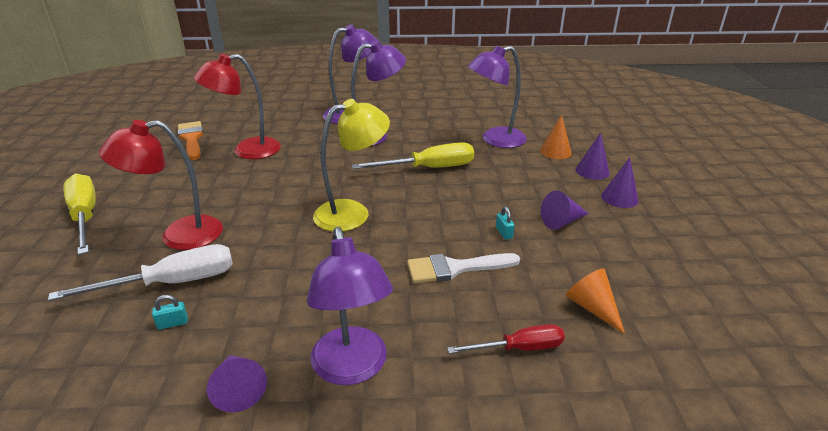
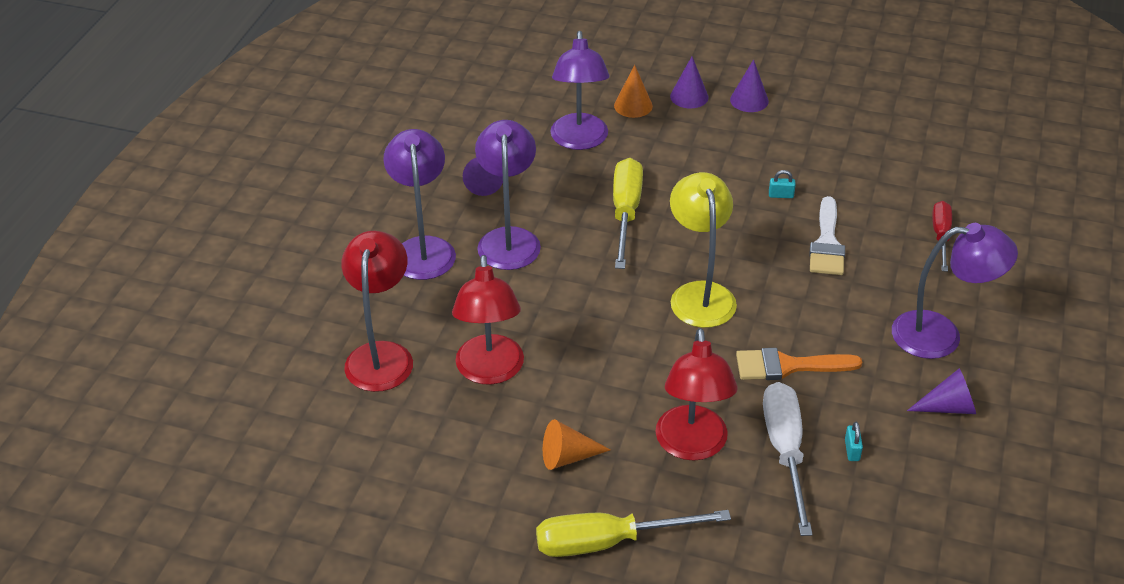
camera: 70 degrees left, 10 degrees up
orange brush [178,121,204,160] -> orange brush moved to [736,348,862,380]
purple cone [541,190,589,229] -> purple cone moved to [463,158,503,196]
orange cone [566,268,625,334] -> orange cone moved to [543,419,611,470]
none -> red lamp [341,231,413,392]

